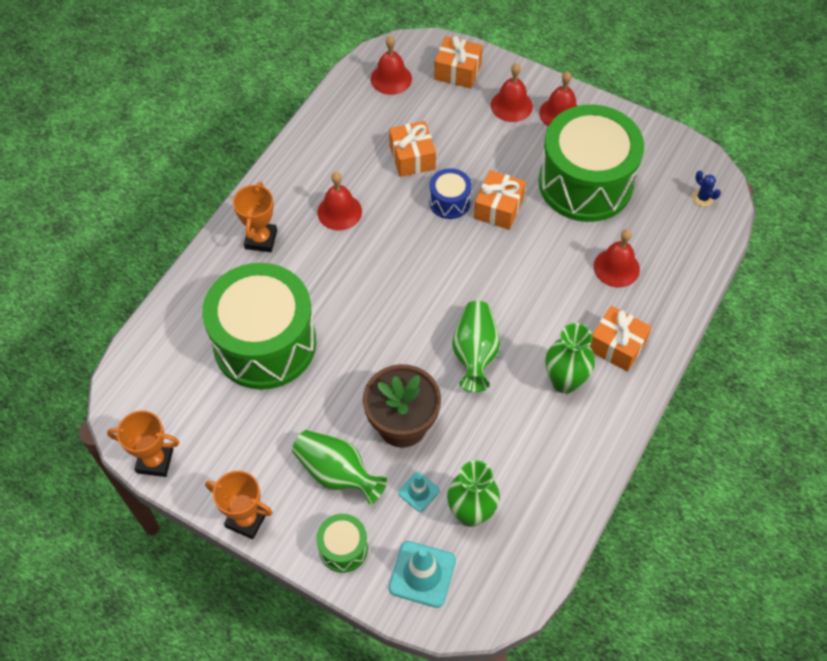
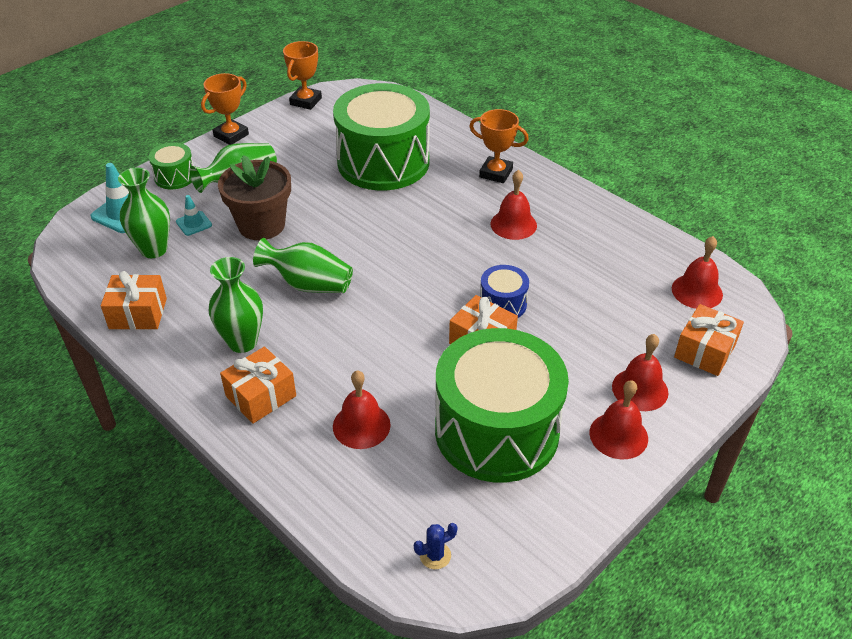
camera: 105 degrees right, 15 degrees down
orange gift [389,121,436,177] -> orange gift moved to [101,271,167,330]

